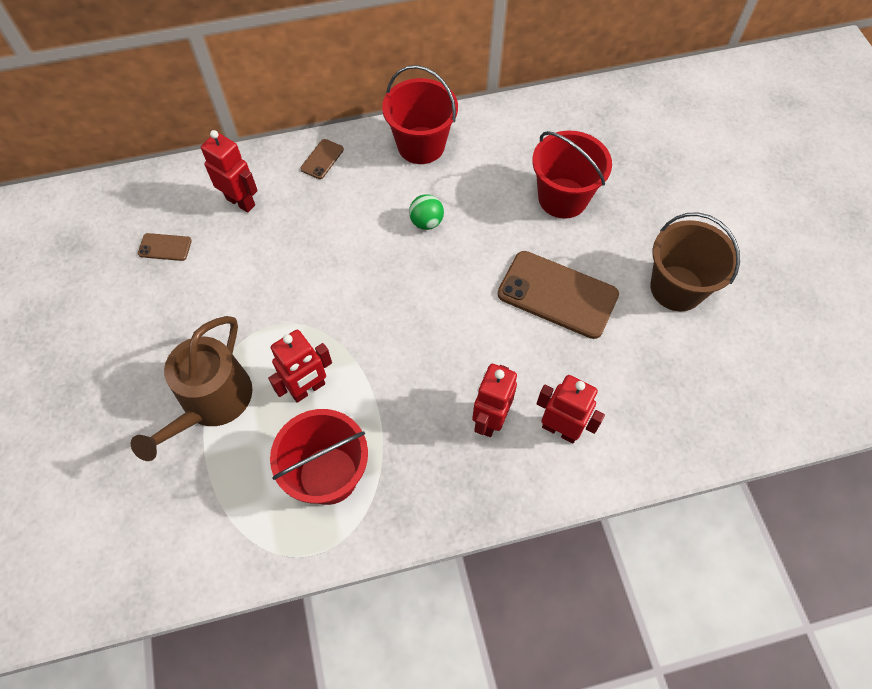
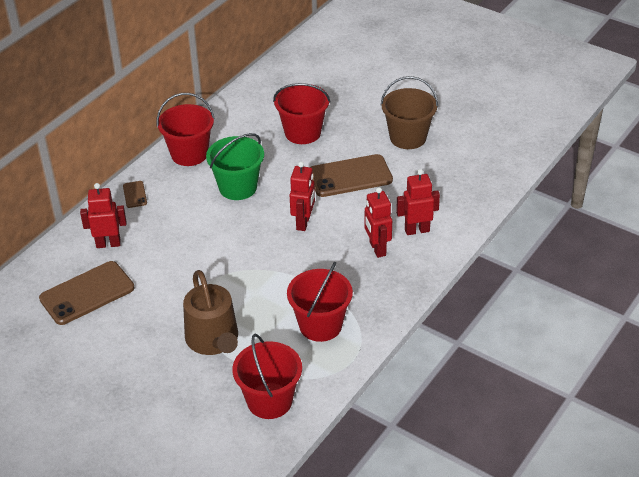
camera: 40 degrees left, 20 degrees down
brown phone [138,233,192,261] -> brown phone [39,261,134,325], size x2.19
red robot [268,330,332,403] -> red robot moved to [290,162,315,231]
green ball [409,194,444,230] -> green bucket [206,133,264,200]
none -> red bucket [232,334,302,419]

